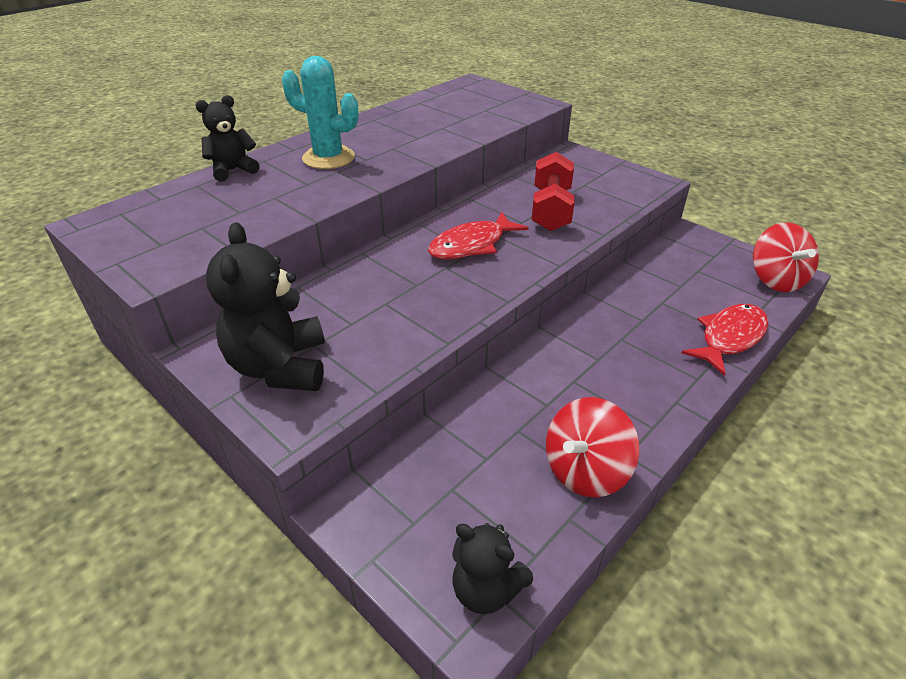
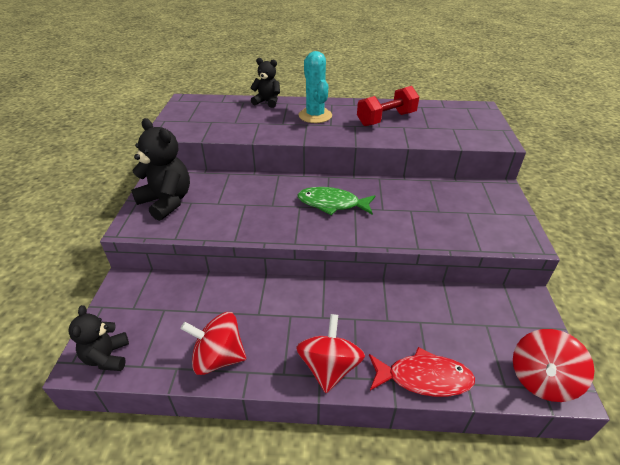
camera: 50 degrees right, 0 degrees up
black teddy bear [206,222,325,391] -> black teddy bear turned 90 degrees clockwise [131,118,190,221]
red fish [428,212,529,260] -> green fish [297,187,376,215]
red dumbbell [532,152,575,231] -> red dumbbell moved to [357,86,419,126]
none -> red spinning top [296,314,365,393]

